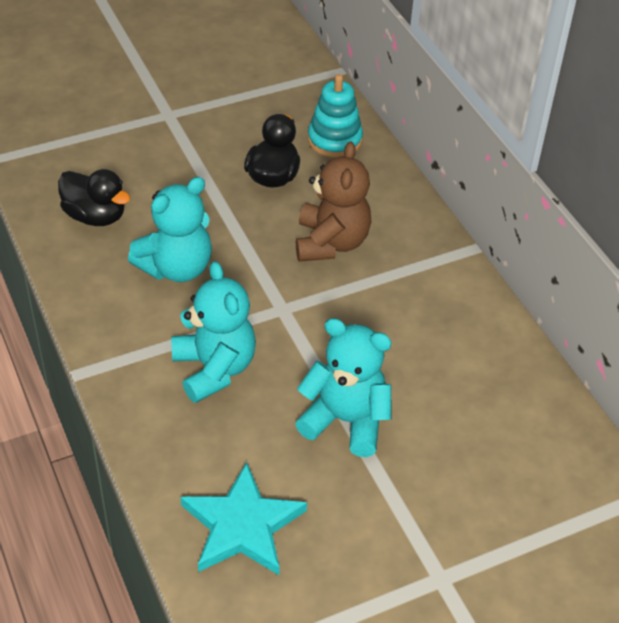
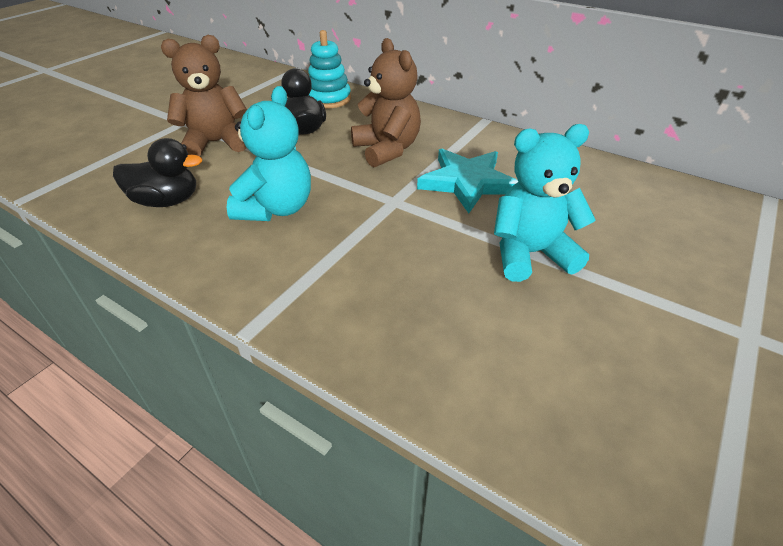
camera: 30 degrees left, 5 degrees down
turquoise teddy bear [171,261,256,403] -> none
turquoise star [180,462,307,575] -> turquoise star moved to [417,149,518,214]
none -> brown teddy bear [161,35,247,156]

